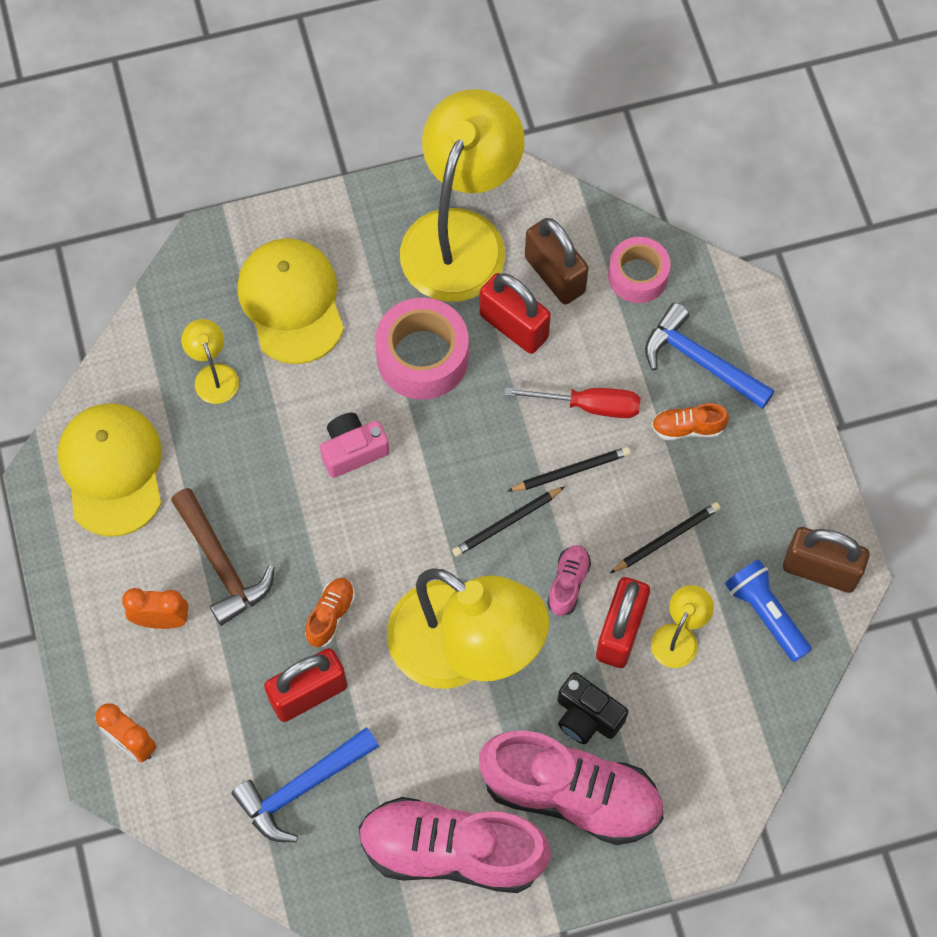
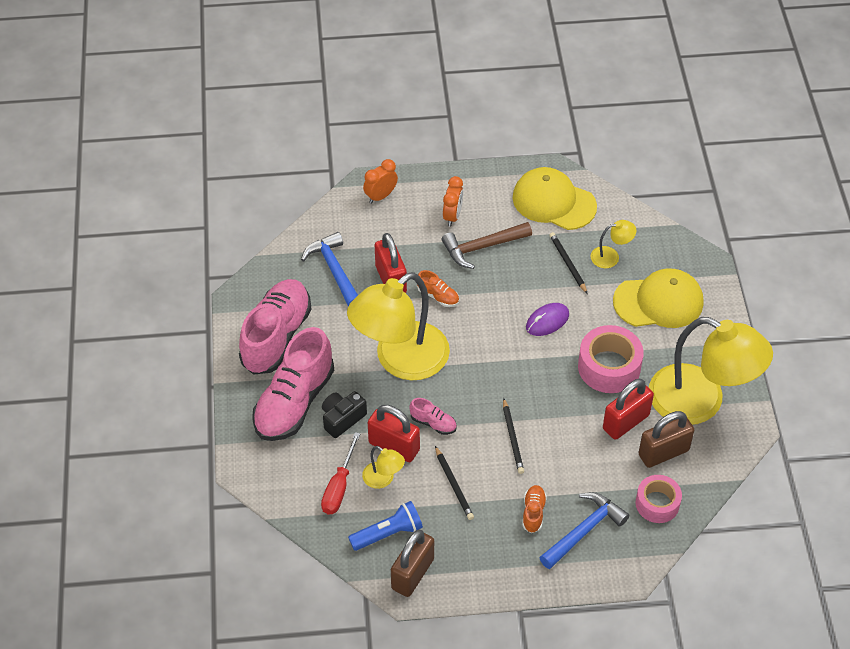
camera: 100 degrees right, 15 degrees down
yellow cap [58,404,162,537] -> yellow cap turned 150 degrees counterclockwise [513,167,597,230]
pink camera [320,413,389,478] -> purple mouse [526,303,569,336]
black pencil [452,487,565,557] -> black pencil moved to [549,232,588,294]
red screwdriver [505,387,640,418] -> red screwdriver moved to [321,432,360,514]

